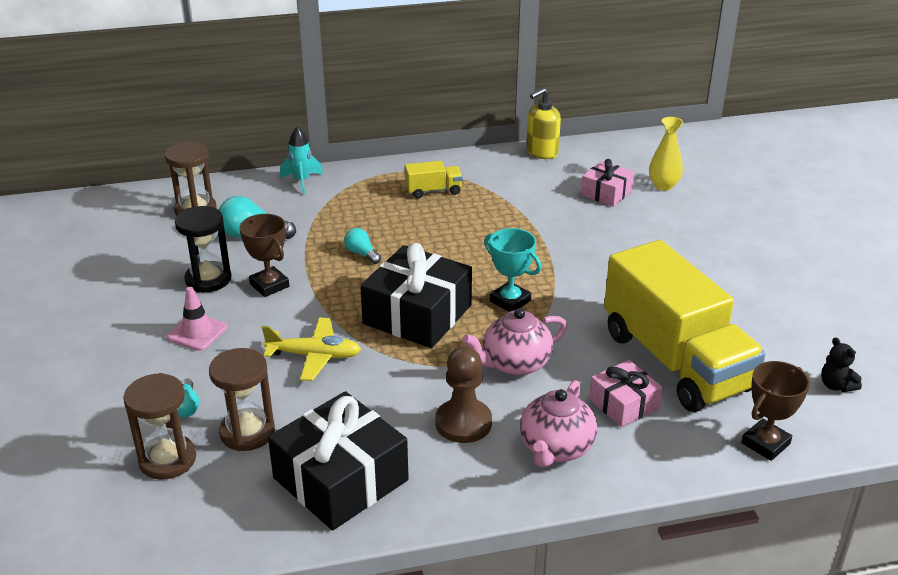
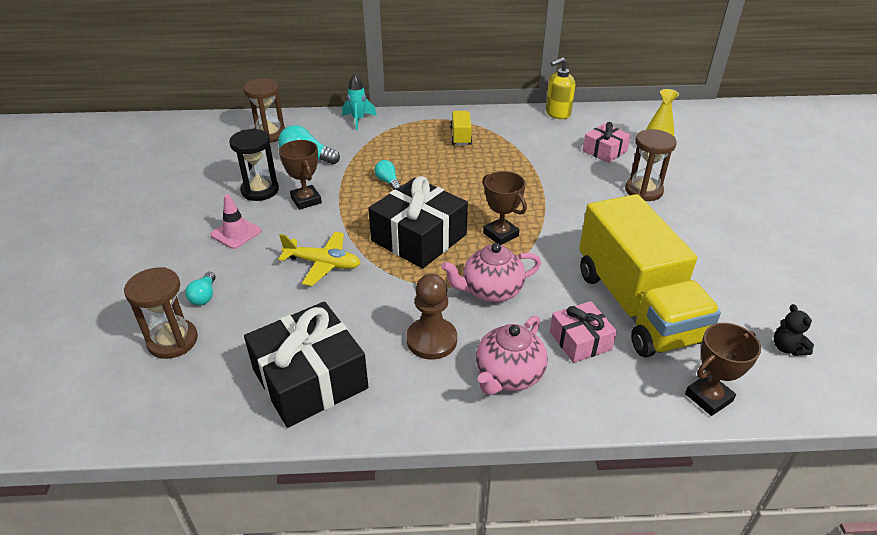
camera: 10 degrees right, 5 degrees up
brown hourglass [209,348,275,451] -> brown hourglass moved to [625,129,677,201]
yellow truck [405,161,463,198] -> yellow truck turned 90 degrees counterclockwise [450,111,472,145]
turquoise trophy [484,228,541,312] -> brown trophy [483,171,527,245]

